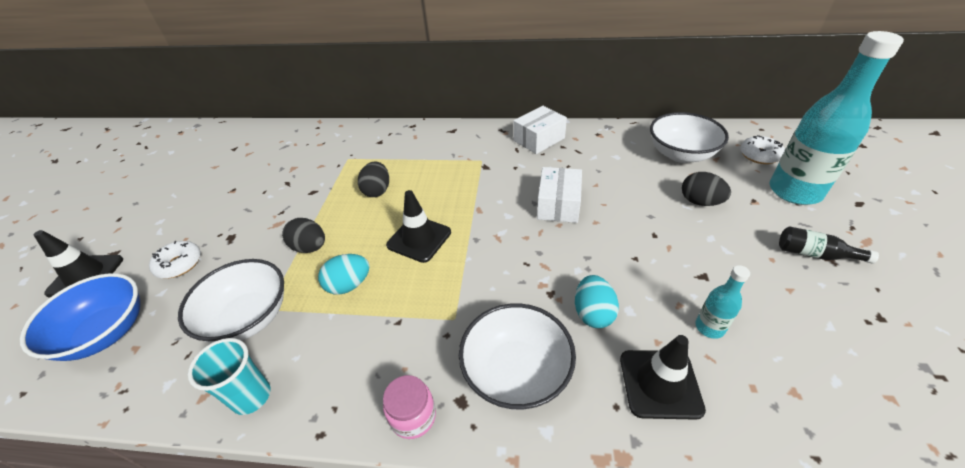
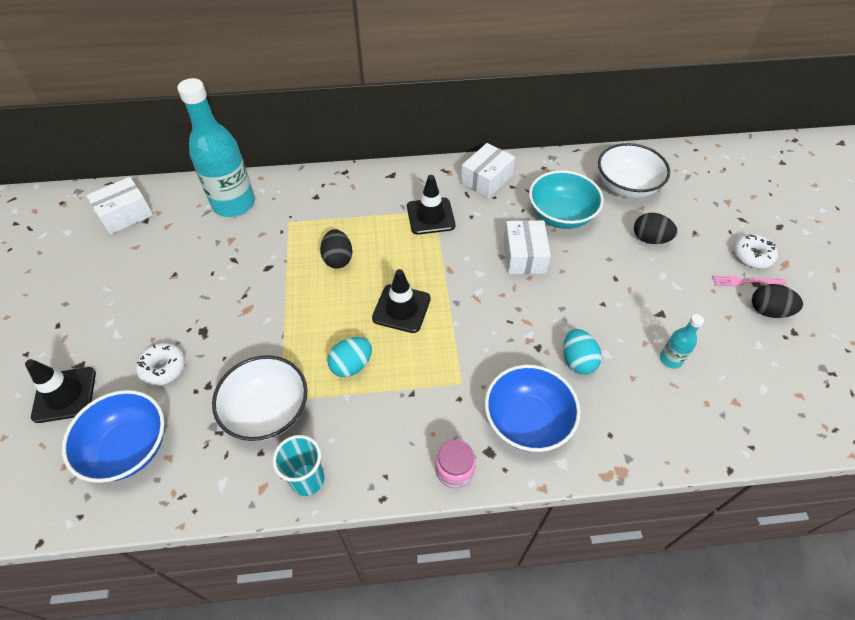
camera: 15 degrees left, 10 degrees up
black egg [282,218,325,253] -> black egg moved to [752,284,803,318]
white bowl [459,303,576,410] -> blue bowl [485,365,580,452]
black traffic cone [620,335,706,420] -> black traffic cone moved to [407,175,455,235]
white donut [740,135,785,164] -> white donut moved to [733,234,778,268]
turquoise bottle [769,31,904,205] -> turquoise bottle moved to [177,78,255,217]
black bottle [779,226,879,264] -> pink fork [713,275,787,286]
none -> white box [86,177,153,235]
none -> turquoise bowl [529,170,604,229]

